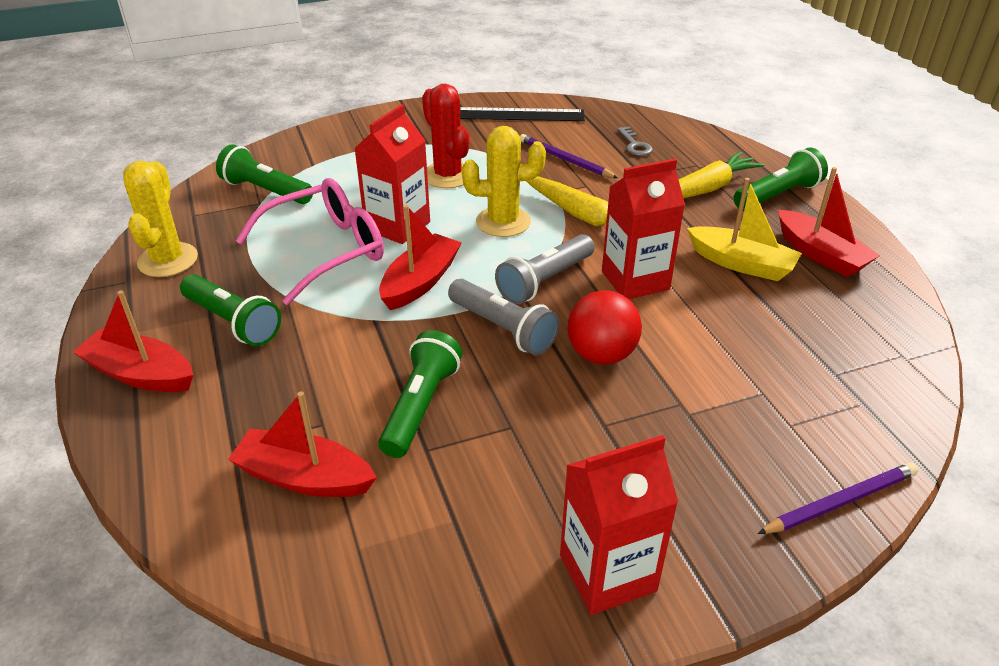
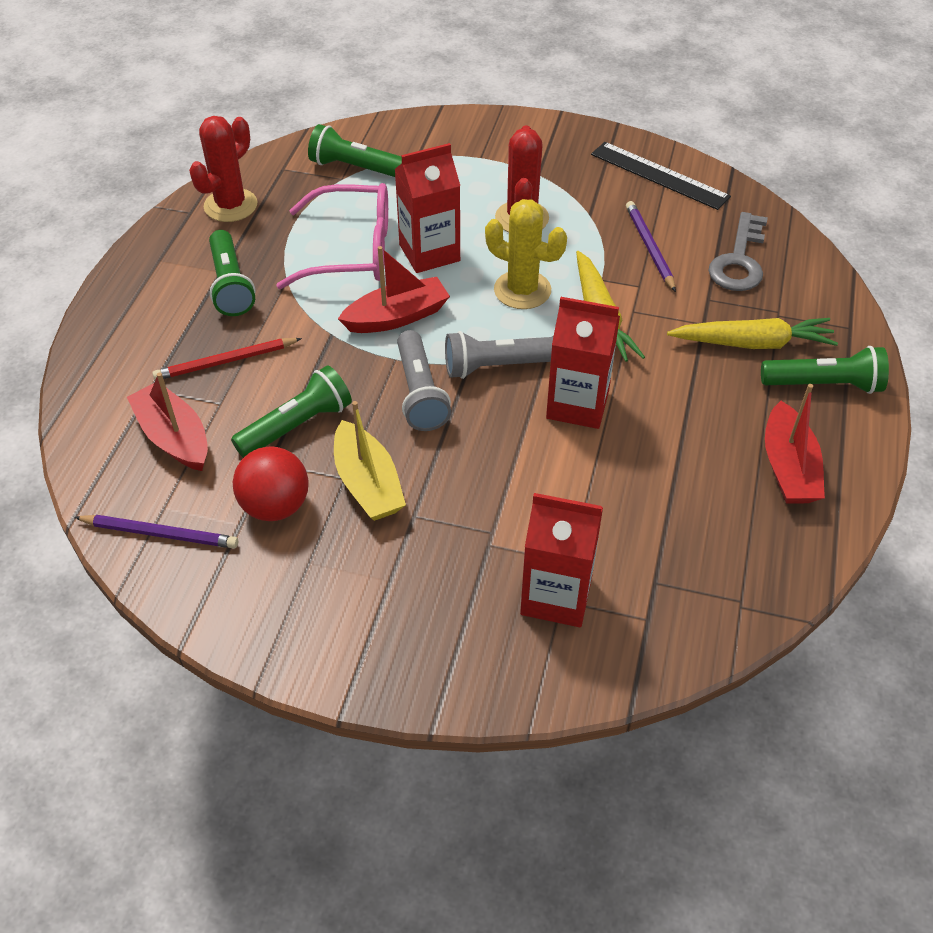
camera: 35 degrees right, 10 degrees up
red boat [73,290,193,392] -> none
yellow cactus [123,161,198,277] -> red cactus [189,116,258,222]
green flashlight [216,144,313,204] -> green flashlight turned 45 degrees counterclockwise [308,124,402,177]
red carton [560,435,678,615] -> red carton moved to [520,493,603,627]
red ball [568,290,642,364] -> red ball moved to [233,447,308,521]
grey key [617,126,653,156] -> grey key [708,212,768,291], size x1.78
yellow boat [687,178,802,281] -> yellow boat moved to [334,401,406,521]
purple pencil [757,463,918,534] -> purple pencil moved to [74,515,238,548]
none -> red pencil [152,338,302,380]

